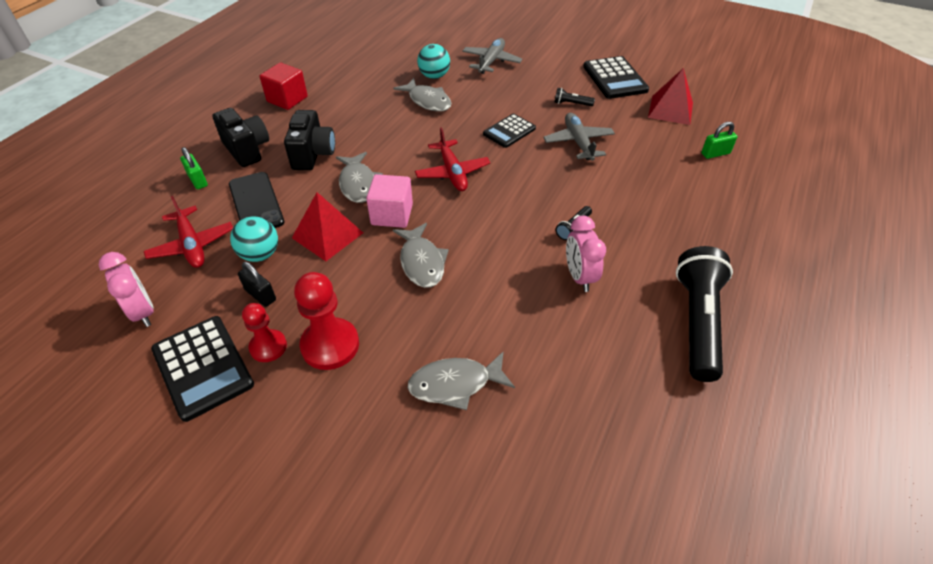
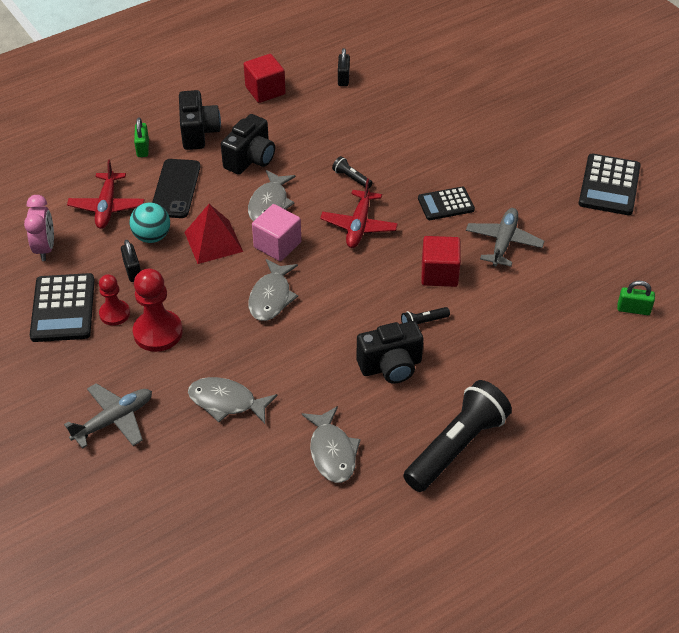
camera: 30 degrees right, 0 degrees up
grey fish [393,78,451,112] -> grey fish moved to [302,406,361,483]
turquoise ball [417,44,450,79] -> none
grey plane [462,38,522,74] -> grey plane moved to [64,383,152,449]
black flashlight [554,88,595,106] -> black flashlight moved to [332,156,373,188]
pink clock [566,216,606,292] -> black camera [356,321,423,384]
red pyramid [648,68,693,125] -> none
none -> black padlock [338,48,350,86]
none -> red cube [421,236,461,287]

